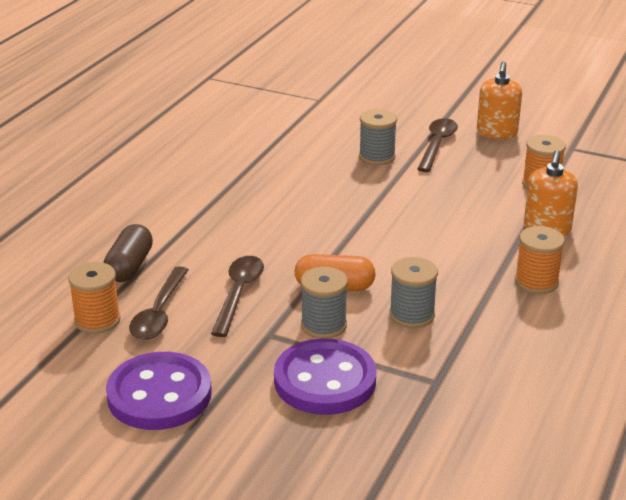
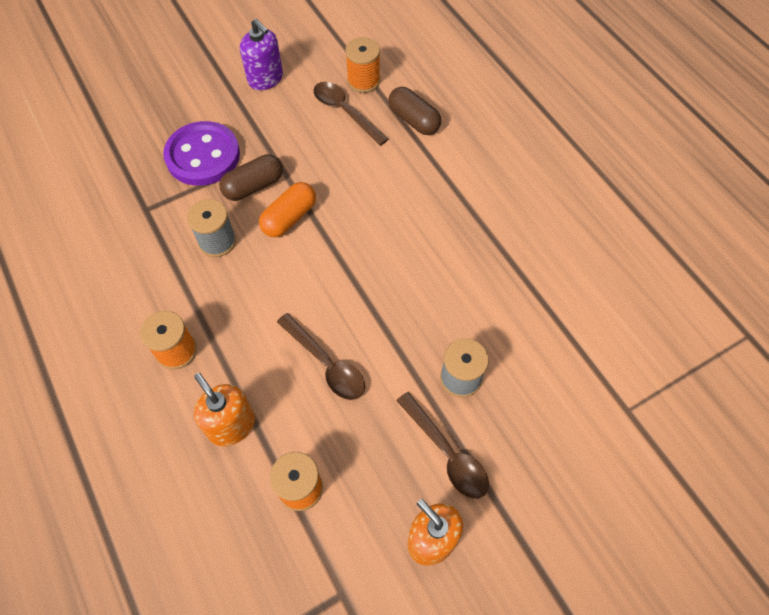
camera: 125 degrees right, 30 degrees up
purple button [106,352,212,430] -> purple soap dispenser [240,19,283,90]
brown spoon [211,256,264,337] -> brown spoon moved to [277,313,365,400]
grey spool [301,267,348,339] -> brown capsule [219,154,283,201]

